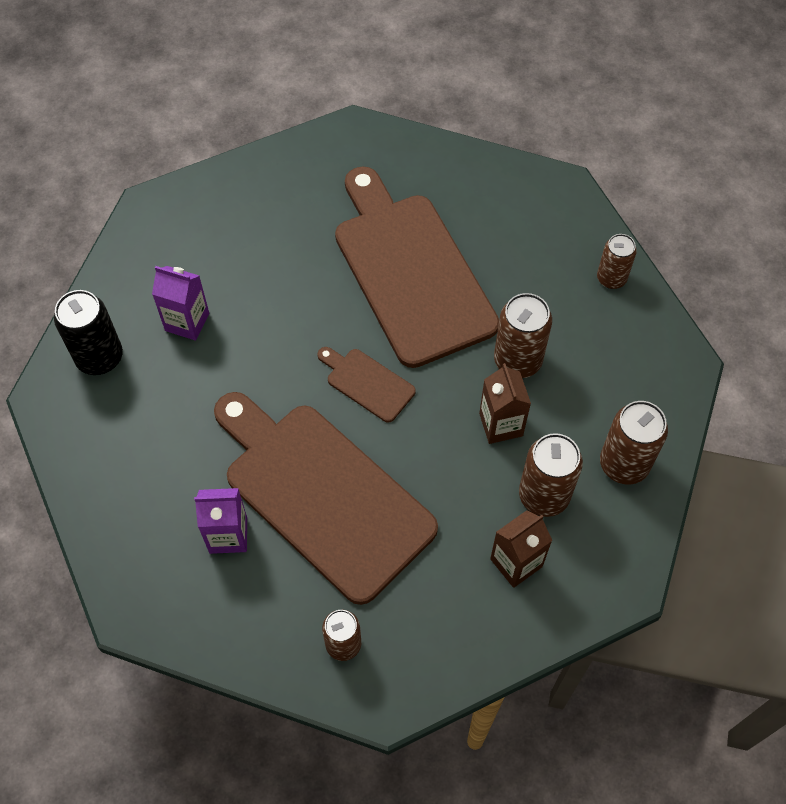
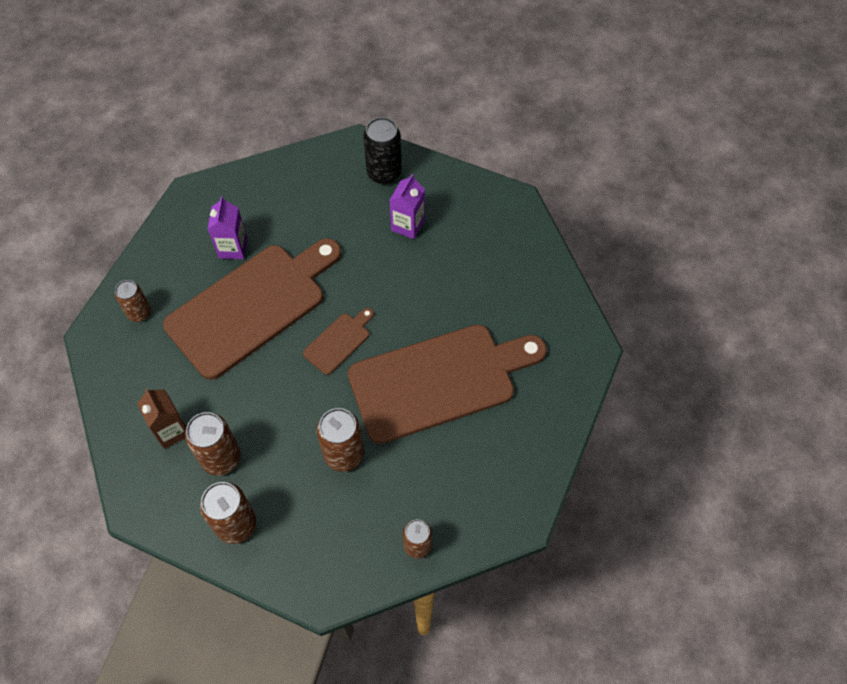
camera: 95 degrees right, 0 degrees up
brown carton [479,363,531,444] -> none

